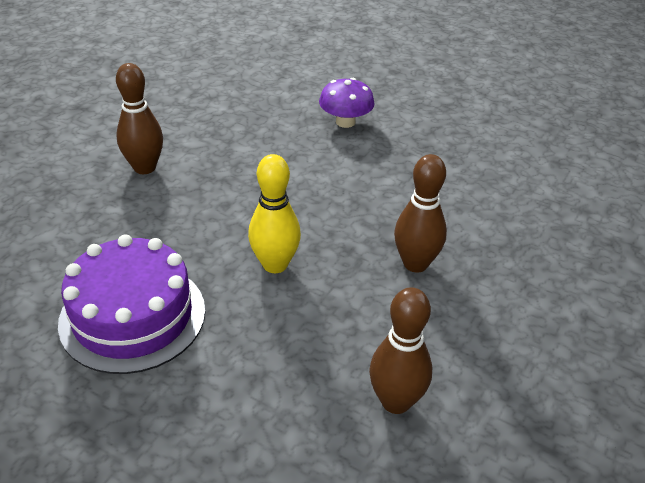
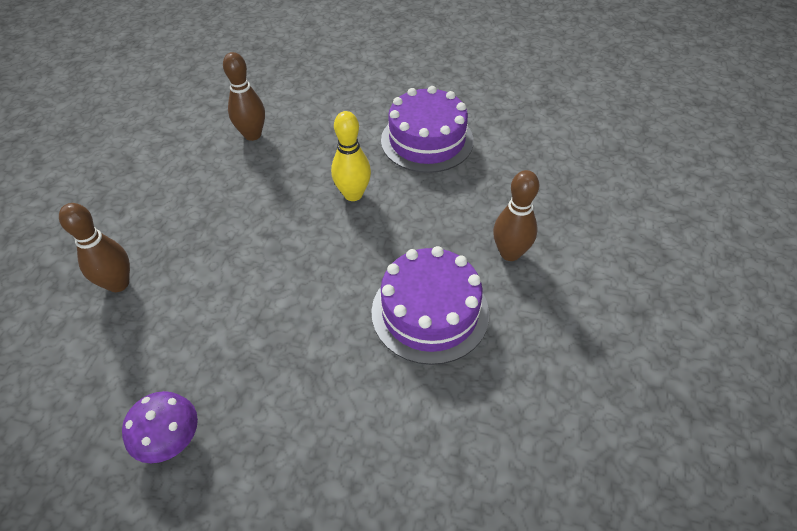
camera: 165 degrees right, 10 degrees up
purple mushroom [319,78,375,128] -> purple mushroom moved to [122,391,198,463]
brown bowling pin [394,154,447,273] -> brown bowling pin moved to [59,203,130,292]
none -> purple cake [371,246,489,365]

